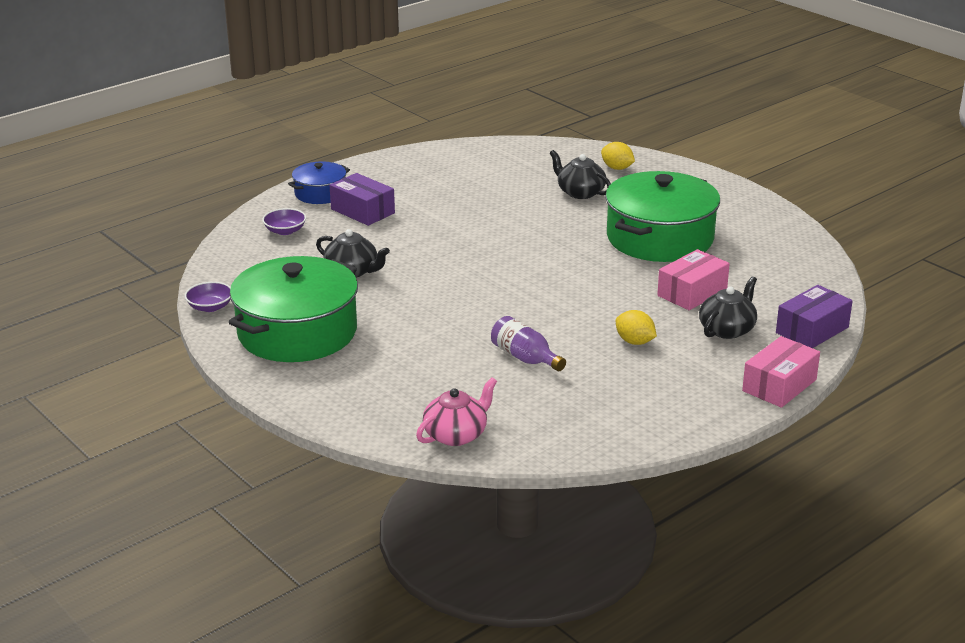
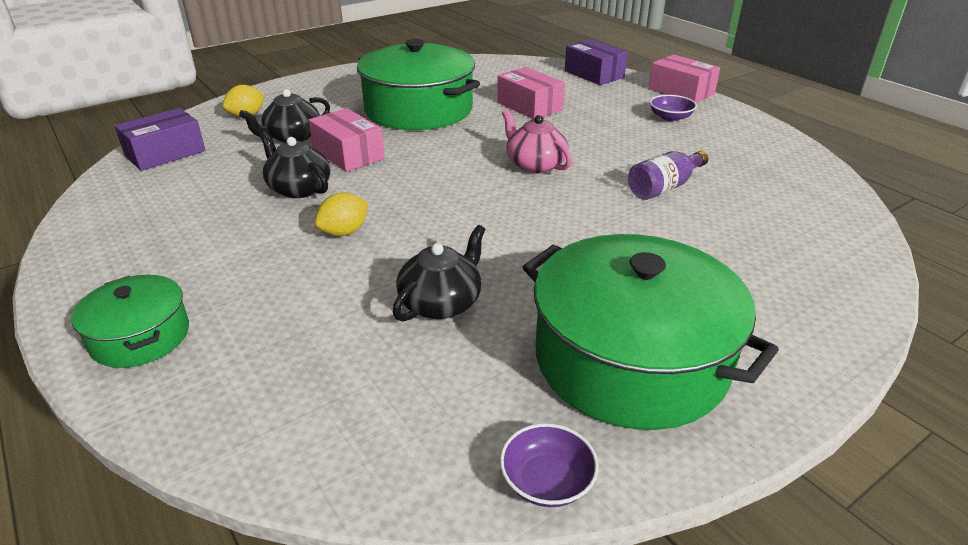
camera: 85 degrees left, 5 degrees up
purple bowl [262,208,306,235] -> purple bowl moved to [650,95,697,122]
blue pot [288,162,350,204] -> green pot [71,275,189,368]
purple box [329,173,395,226] -> purple box moved to [114,108,206,171]
pink teapot [416,377,497,446] -> pink teapot moved to [502,109,572,174]
yellow lemon [616,310,657,345] -> yellow lemon moved to [314,193,368,236]
black teapot [699,276,757,339] -> black teapot moved to [259,131,330,198]
none -> pink box [308,108,385,172]

